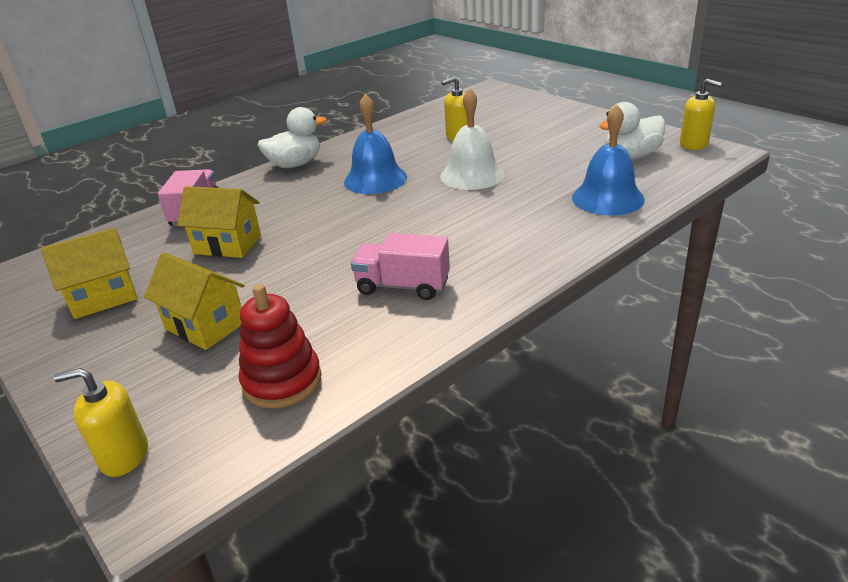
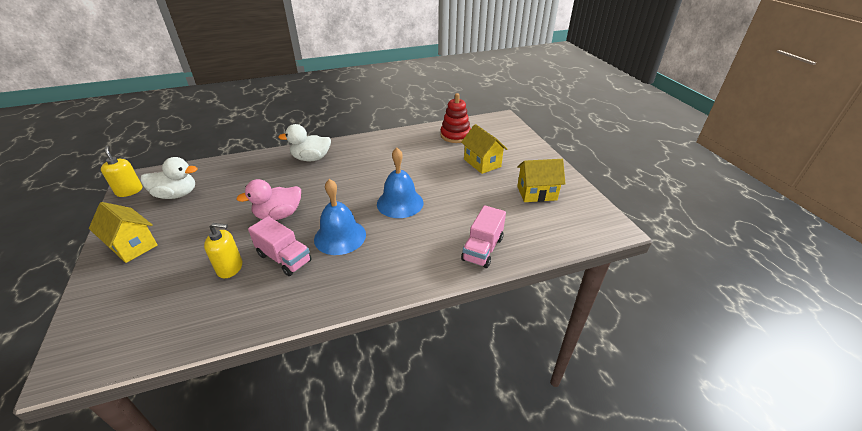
camera: 160 degrees left, 5 degrees up
yellow soap dispenser [53,368,148,477] -> none
yellow house [177,186,261,258] -> yellow house moved to [89,202,158,263]
white duck [258,107,326,168] -> white duck moved to [278,124,331,161]
pink truck [351,233,450,300] -> pink truck moved to [248,216,312,276]
white bell [440,88,505,190] -> pink duck [236,179,301,220]
blue bell [572,104,645,216] -> blue bell moved to [377,148,423,218]

